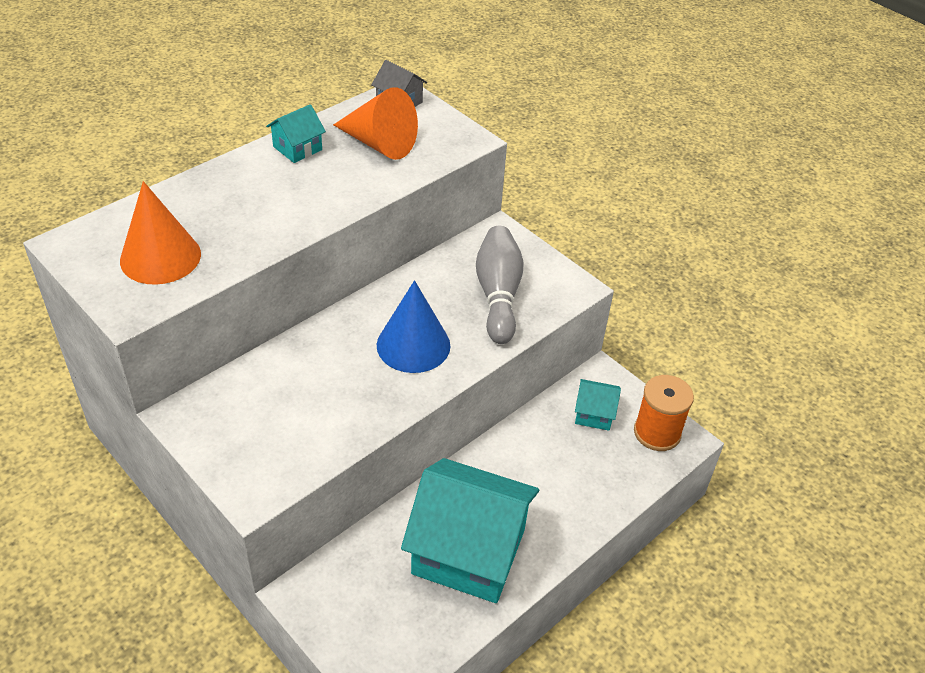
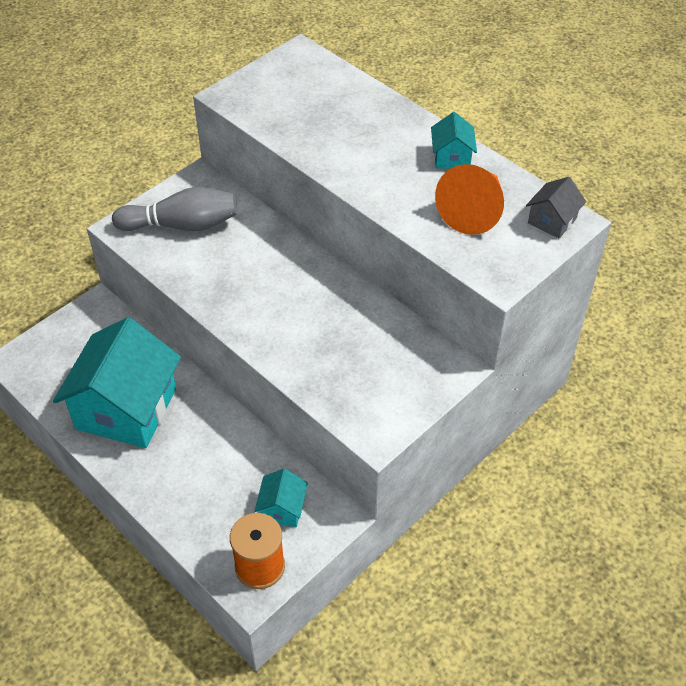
camera: 90 degrees right, 5 degrees up
orange cone [120,181,201,285] -> none
turquoise house [266,104,326,163] -> turquoise house turned 45 degrees clockwise [431,112,477,168]
blue cone [377,280,451,373] -> none
grey bowling pin [476,226,524,344] -> grey bowling pin moved to [112,187,237,231]

